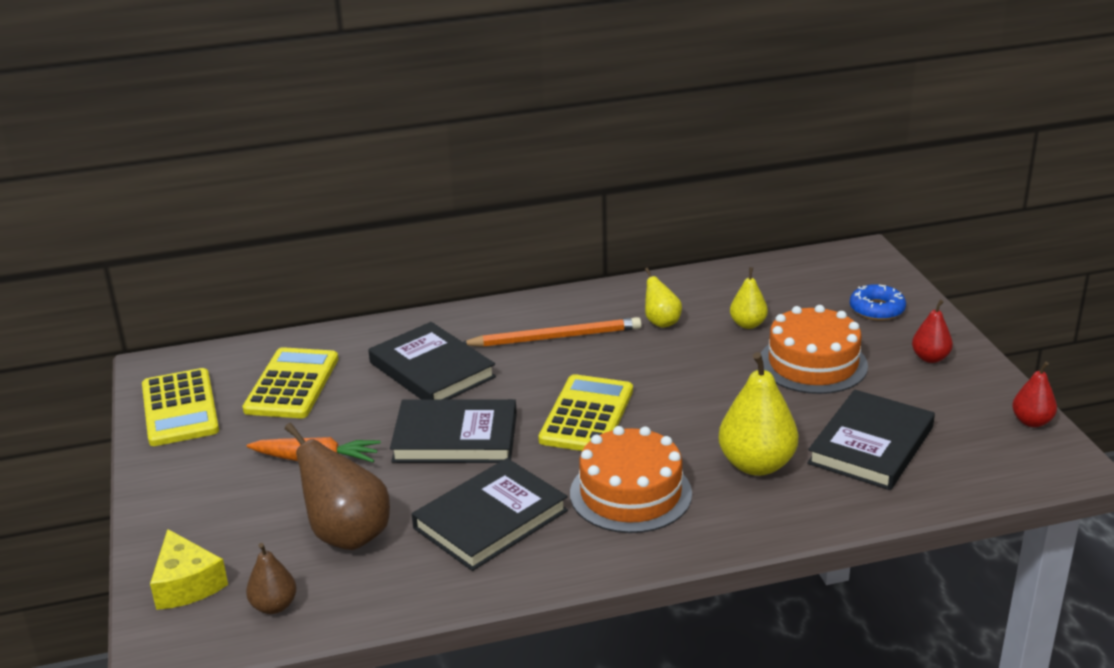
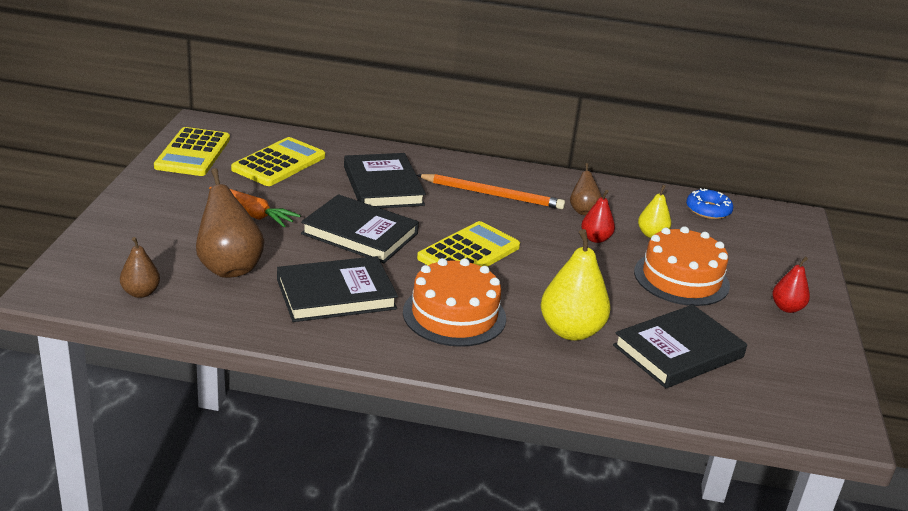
camera: 20 degrees right, 0 degrees up
yellow cheese [150,529,228,610] -> none
yellow pear [645,268,682,328] -> brown pear [570,163,602,215]
blue donut [850,284,906,320] -> blue donut moved to [686,188,733,219]
red pear [1012,362,1057,427] -> red pear moved to [581,190,615,243]

